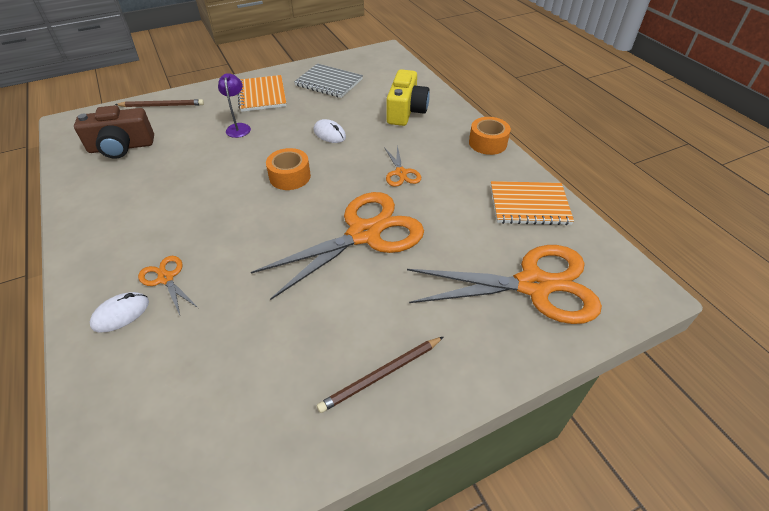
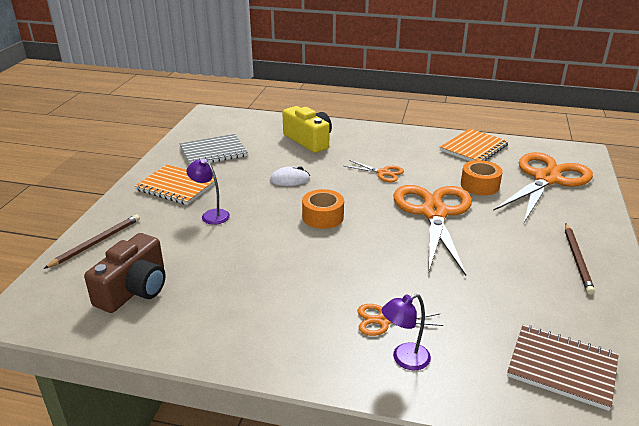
camera: 50 degrees left, 15 degrees down
white mouse [90,292,149,332] -> purple lamp [381,294,431,370]
orange tape [469,117,511,155] -> orange tape moved to [461,160,503,195]
none -> brown notebook [507,325,619,411]

